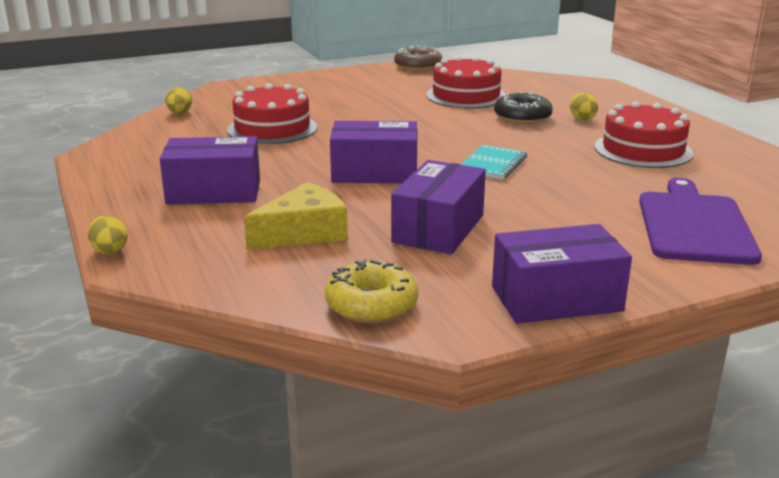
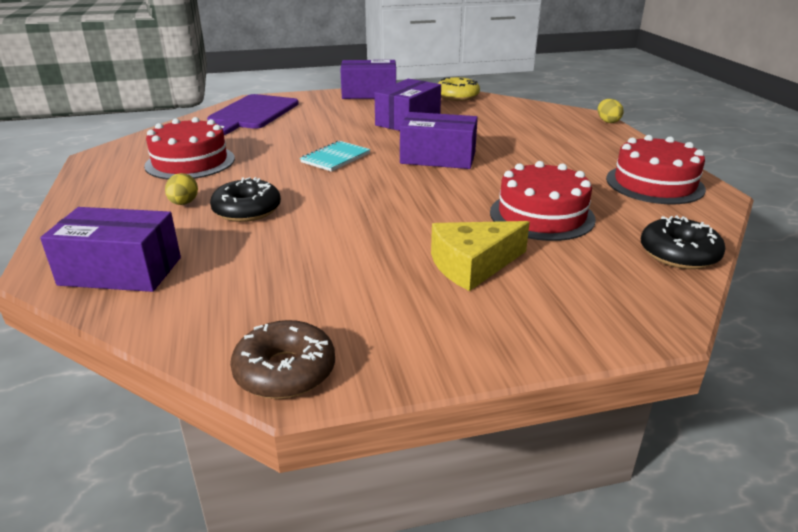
camera: 170 degrees left, 5 degrees up
purple box [160,136,260,204] -> purple box moved to [40,207,181,292]
yellow egg [165,87,192,114] -> black donut [641,215,725,269]
yellow cheese [244,182,348,250] -> yellow cheese moved to [431,221,530,291]
red cake [426,56,506,109] -> red cake moved to [606,135,706,204]

